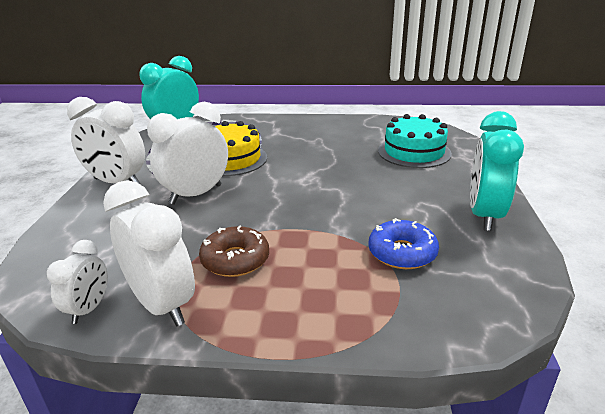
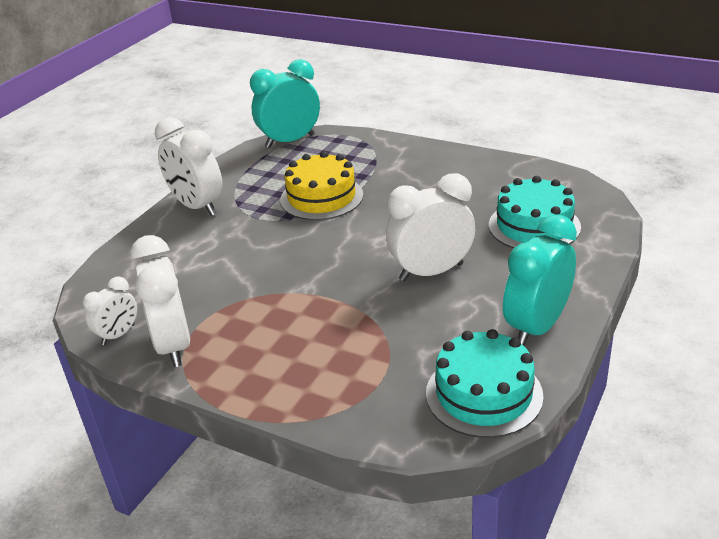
camera: 25 degrees right, 5 degrees up
white clock [147,102,228,205] -> white clock moved to [386,173,475,281]
brown donut [199,225,269,277] -> none
blue donut [368,218,439,269] -> none
none -> turquoise cake [426,329,543,438]

